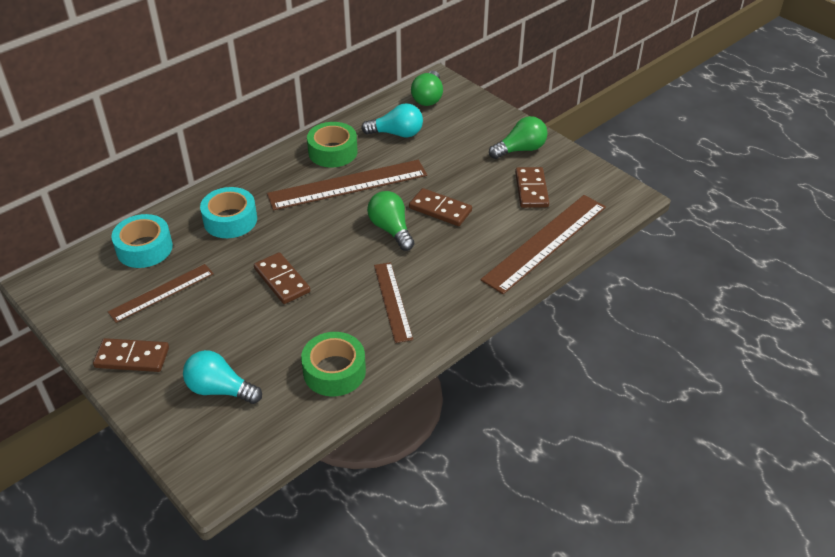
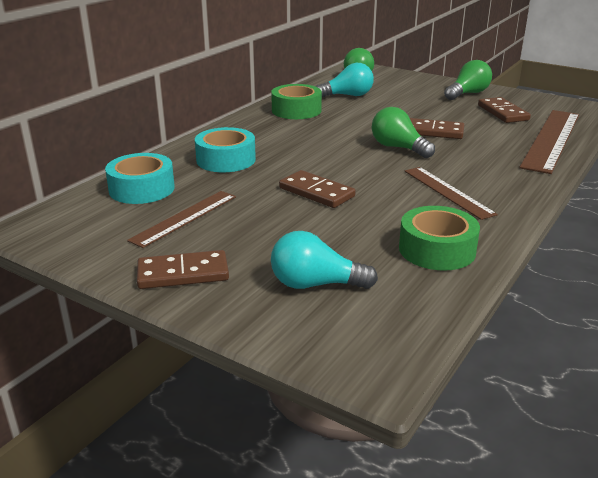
camera: 15 degrees left, 15 degrees down
brown ruler [267,160,427,210] -> none

